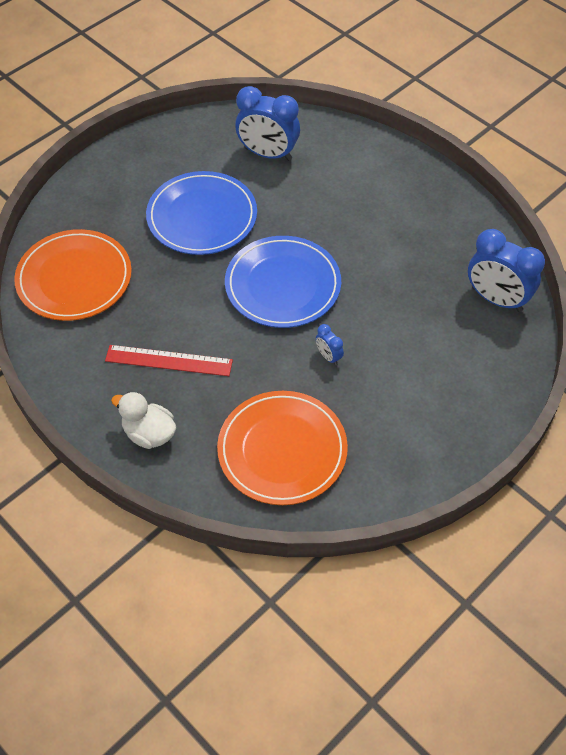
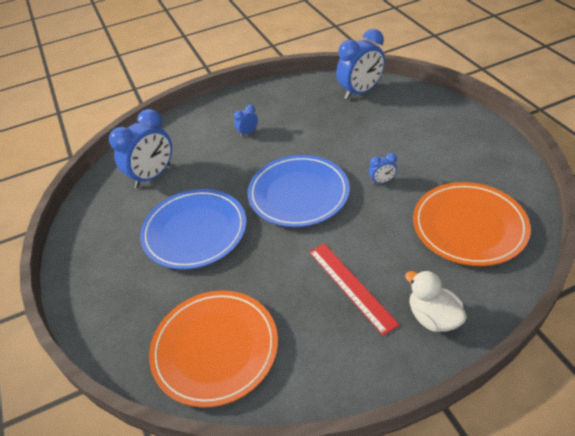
camera: 65 degrees left, 10 degrees down
red ruler [105,345,233,376] -> red ruler turned 60 degrees counterclockwise [309,244,400,336]
white duck [111,392,176,449] -> white duck turned 90 degrees clockwise [405,270,467,332]
none -> blue clock [234,105,258,137]

